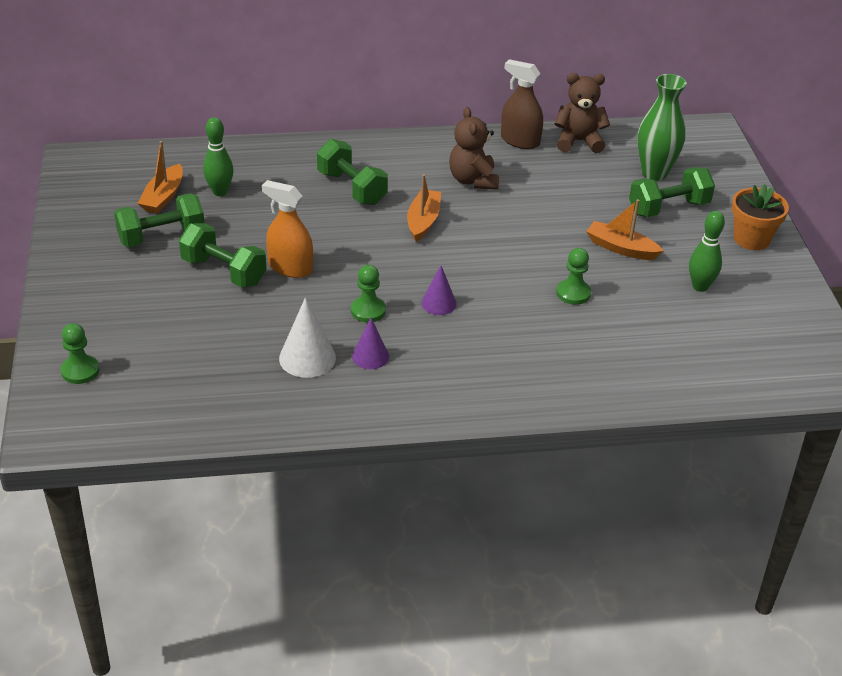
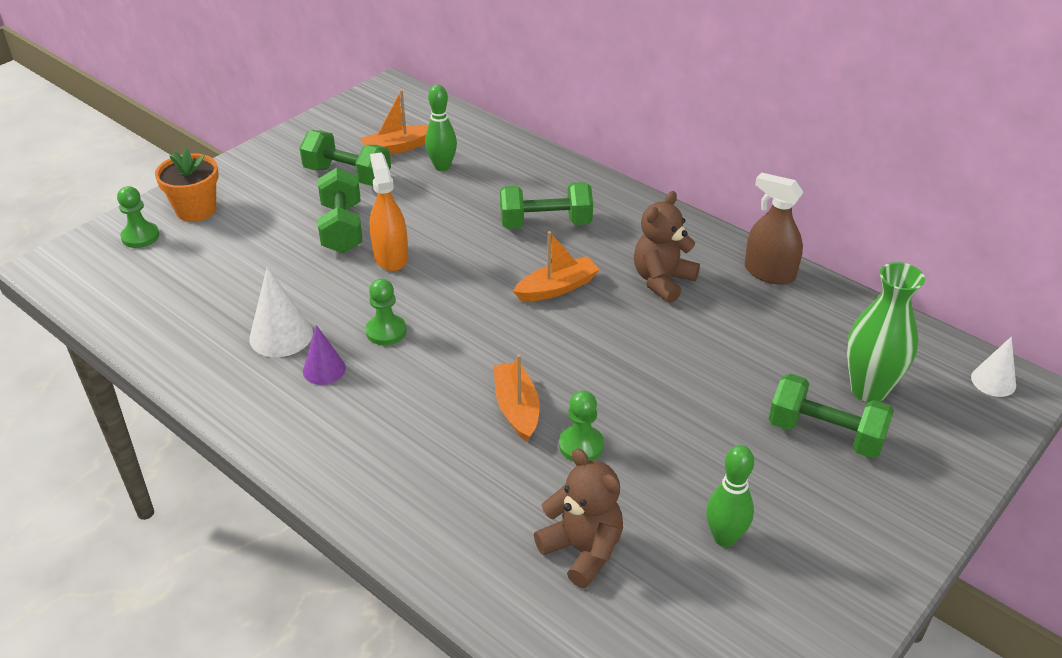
camera: 50 degrees right, 0 degrees up
green dumbbell [317,139,388,205] -> green dumbbell turned 75 degrees clockwise [500,182,593,229]
purple cone [421,265,457,315] -> none
brown spray bottle [501,59,543,149] -> brown spray bottle turned 45 degrees counterclockwise [745,172,804,285]
brown teddy bear [555,73,610,153] -> brown teddy bear moved to [534,448,623,588]
orange boat [586,199,663,260] -> orange boat moved to [494,354,540,442]
orange flower pot [732,184,789,250] -> orange flower pot moved to [155,147,219,222]
none -> white cone [971,337,1016,397]

